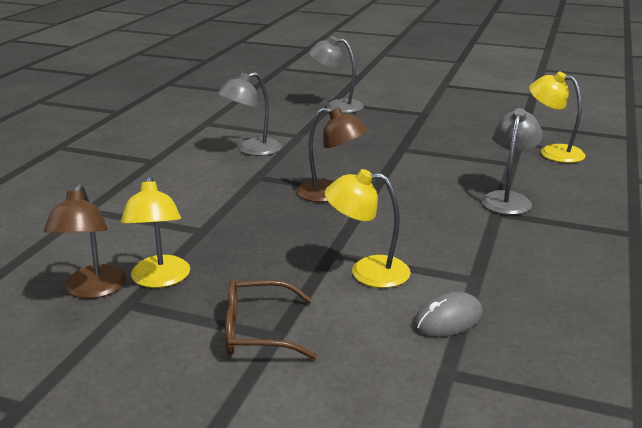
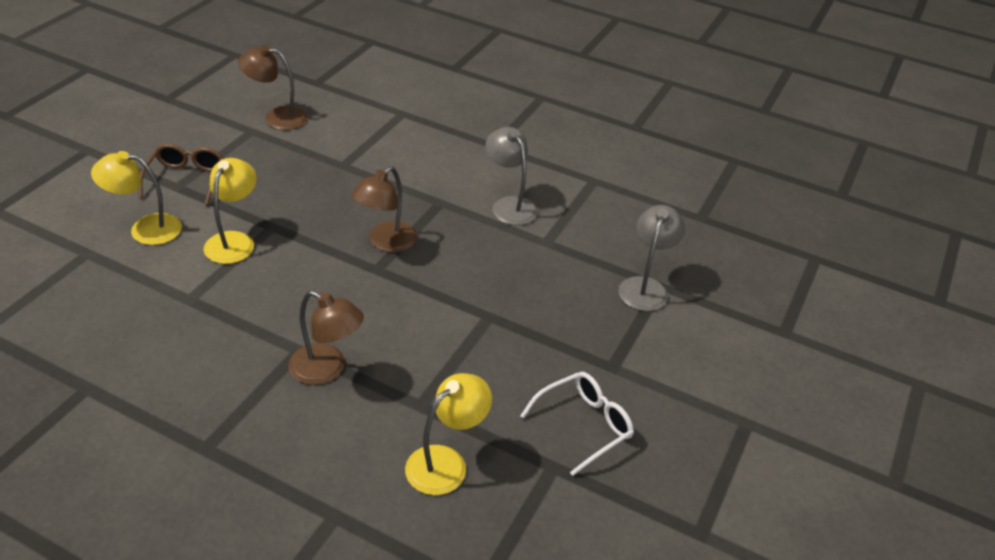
camera: 95 degrees right, 15 degrees up
yellow lamp [120,175,190,288] -> yellow lamp moved to [91,151,182,245]
grey mouse [414,292,483,337] -> none
grey lamp [482,108,543,215] -> brown lamp [288,291,364,385]
none -> white glasses [520,372,634,476]

